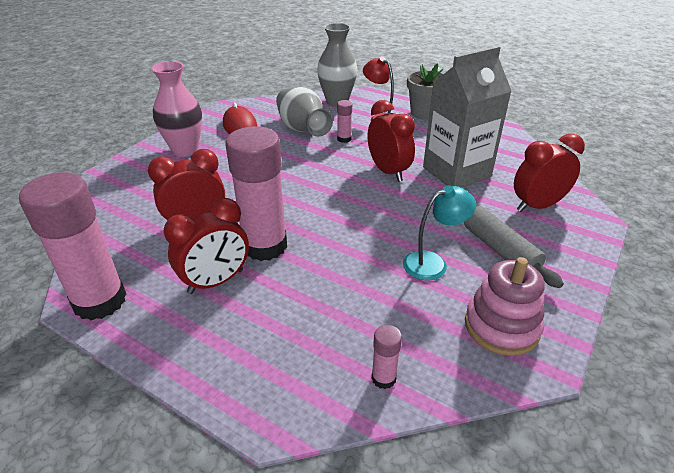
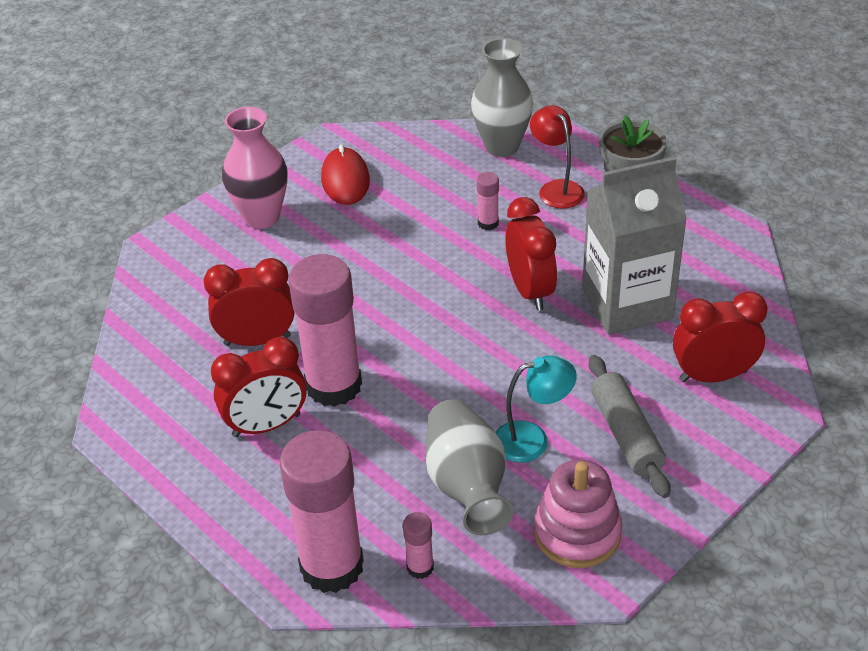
camera: 15 degrees right, 5 degrees up
pink glue stick [19,172,126,320] -> pink glue stick moved to [280,430,364,593]
grey vase [276,87,333,137] -> grey vase moved to [425,400,513,535]

